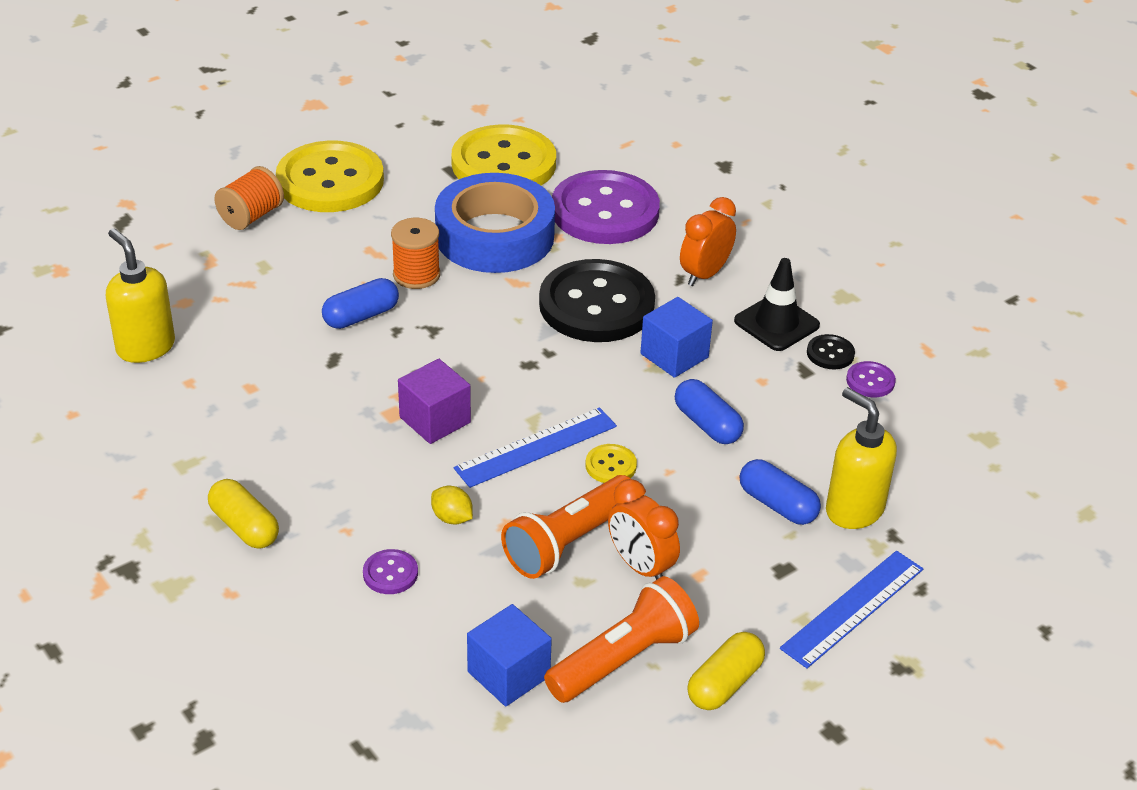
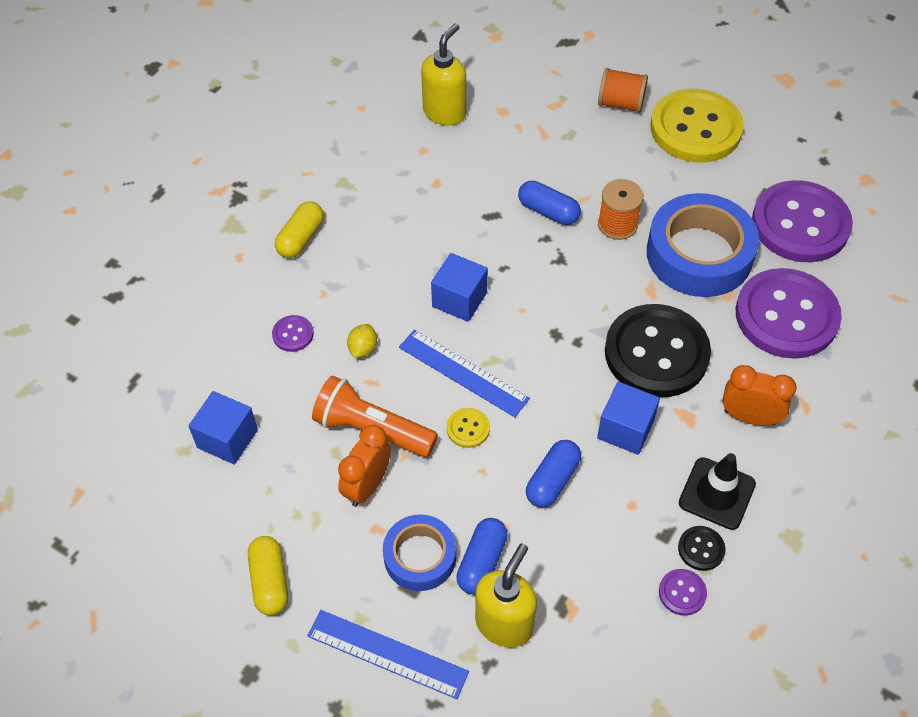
camera: 70 degrees right, 15 degrees up
purple cube [398,359,471,444] -> blue cube [431,253,488,322]
yellow button [451,124,556,186] -> purple button [752,180,853,262]
orange flashlight [544,576,699,703] -> none
yellow capsule [687,632,765,710] -> yellow capsule turned 60 degrees clockwise [248,536,288,616]
none -> blue tape [383,514,456,591]

